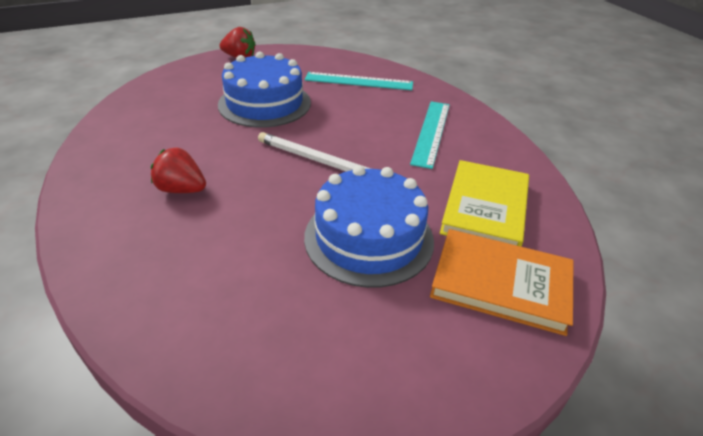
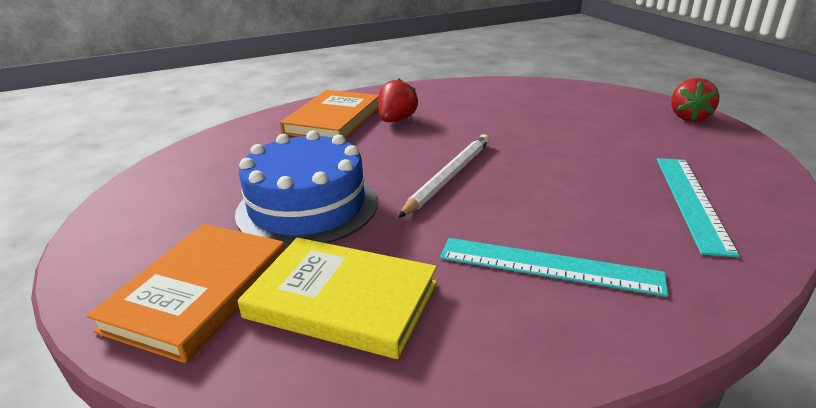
camera: 95 degrees right, 10 degrees down
blue cake [218,52,311,127] -> none
none -> orange book [280,90,379,138]

